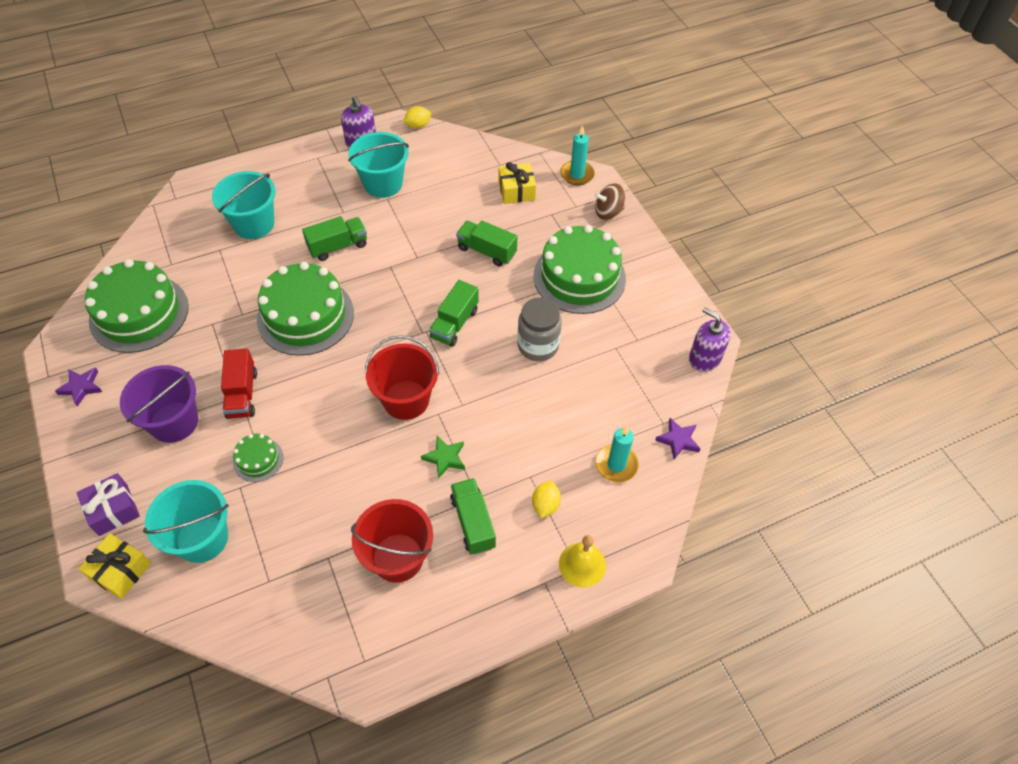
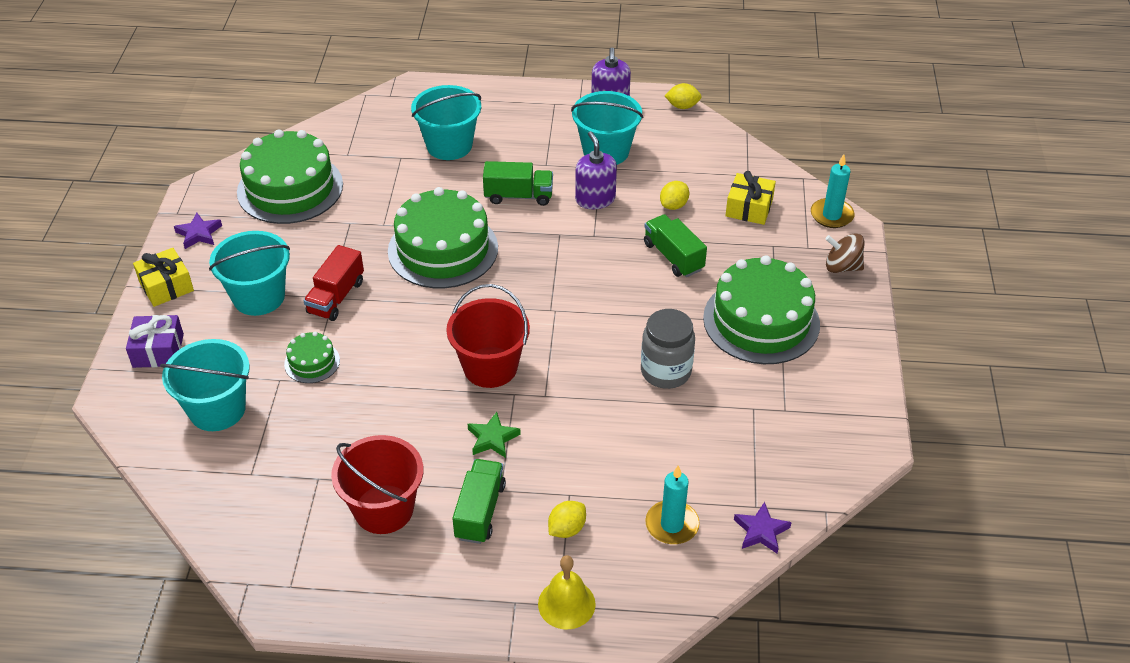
camera: 30 degrees right, 10 degrees down
yellow gift [79,533,151,599] -> yellow gift moved to [133,248,194,307]
purple bucket [120,365,198,443] -> turquoise bucket [209,231,290,316]
green truck [429,280,479,347] -> none
purple soap dispenser [689,308,731,372] -> purple soap dispenser moved to [575,131,617,209]
none -> yellow lemon [660,181,689,210]

